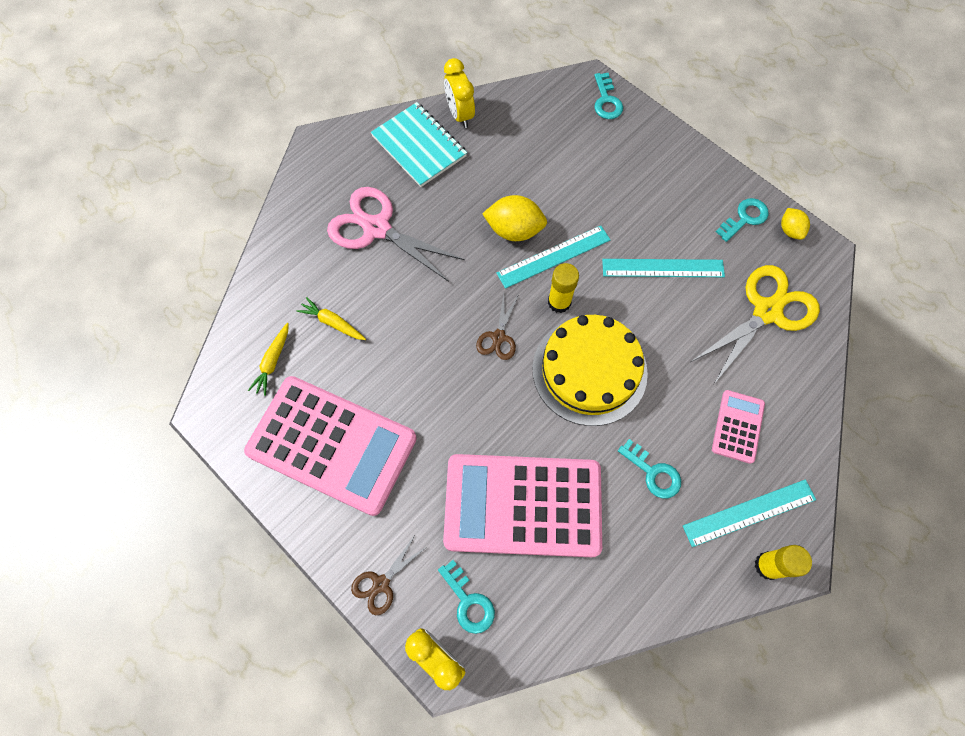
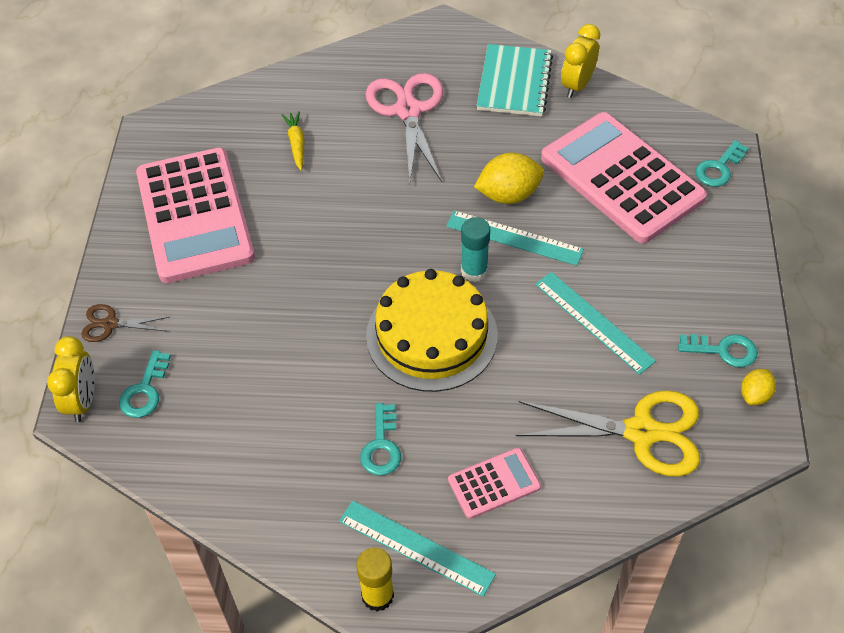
camera: 50 degrees right, 15 degrees down
yellow carrot [248,323,288,396] -> none
pink calculator [443,454,602,557] -> pink calculator moved to [541,112,707,243]
brown scissors [476,294,519,360] -> none
yellow lemon [482,195,547,241] -> yellow lemon turned 75 degrees counterclockwise [474,153,544,204]
yellow glue stick [548,263,579,313] -> turquoise glue stick [461,217,490,282]

